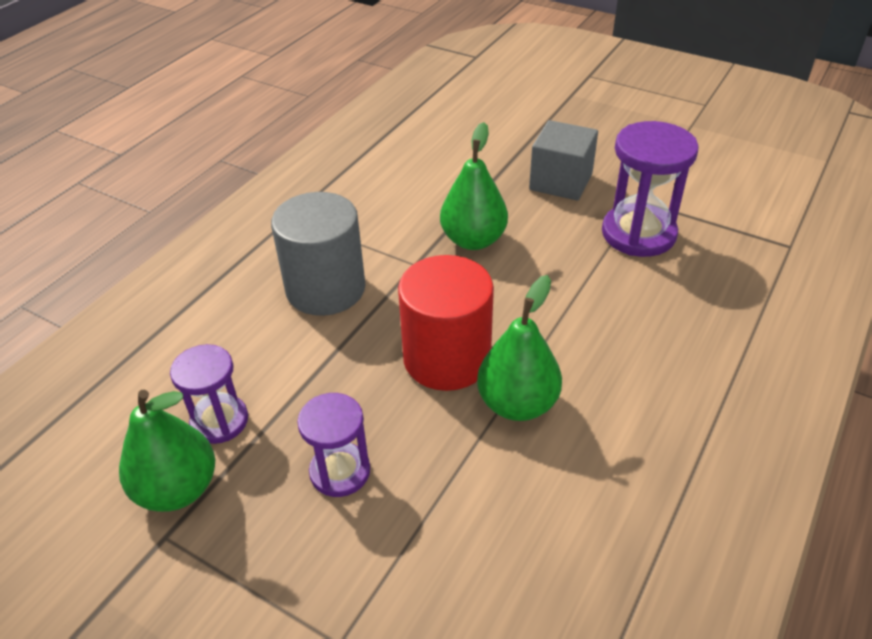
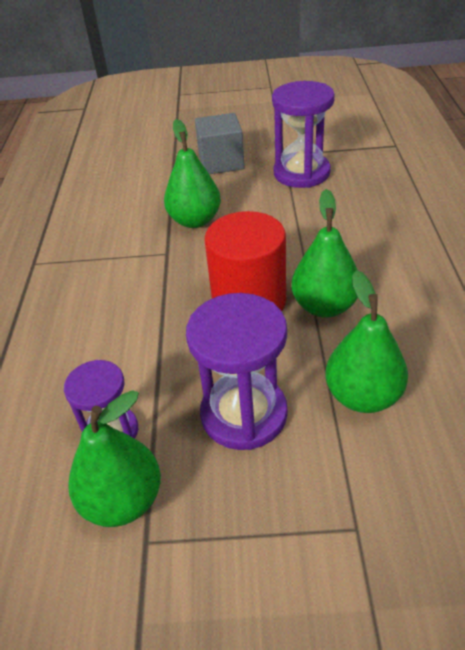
camera: 30 degrees left, 0 degrees up
grey cylinder [271,192,366,316] -> none
purple hourglass [297,393,370,497] -> purple hourglass [186,293,288,450], size x1.61
none -> green pear [326,270,408,413]

